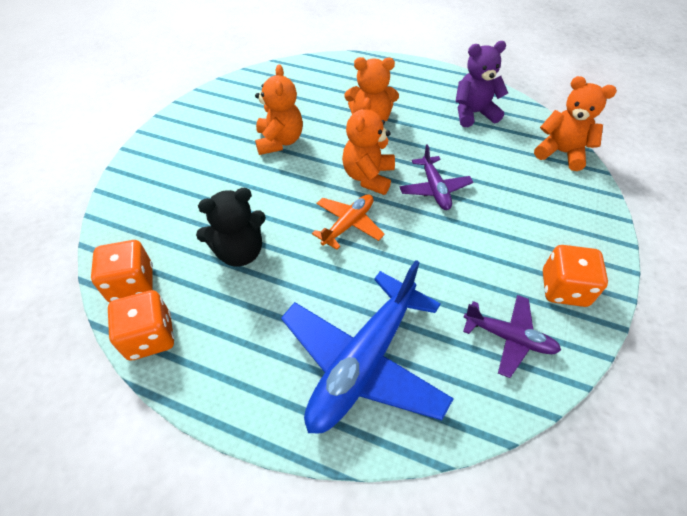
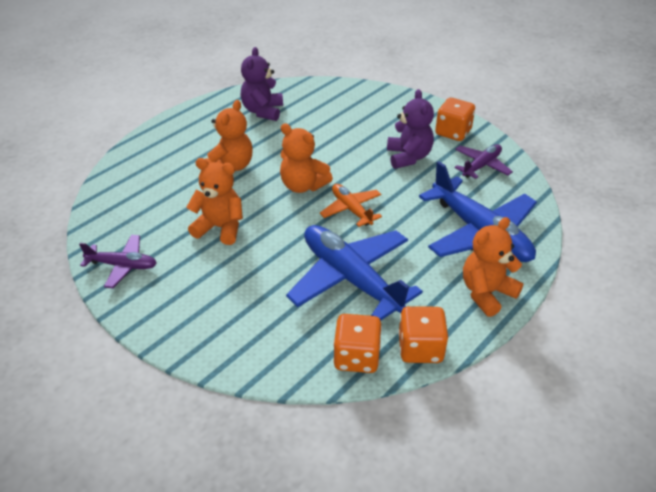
camera: 70 degrees left, 10 degrees down
black teddy bear [196,188,266,266] -> blue plane [286,225,423,321]
purple plane [400,144,473,210] -> purple plane moved to [79,235,157,288]
orange teddy bear [534,76,617,171] -> orange teddy bear moved to [463,217,524,317]
none -> purple teddy bear [387,89,434,169]

